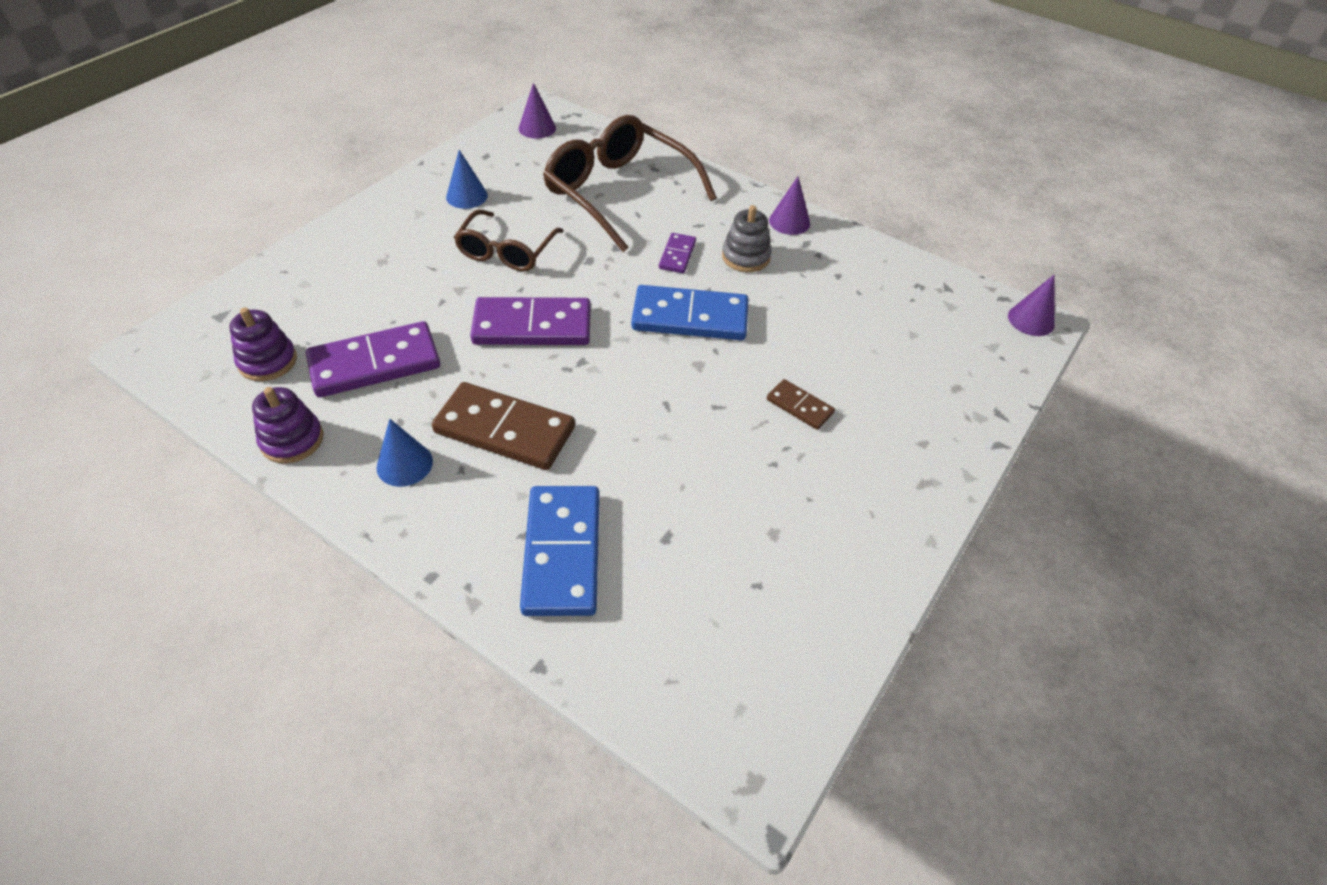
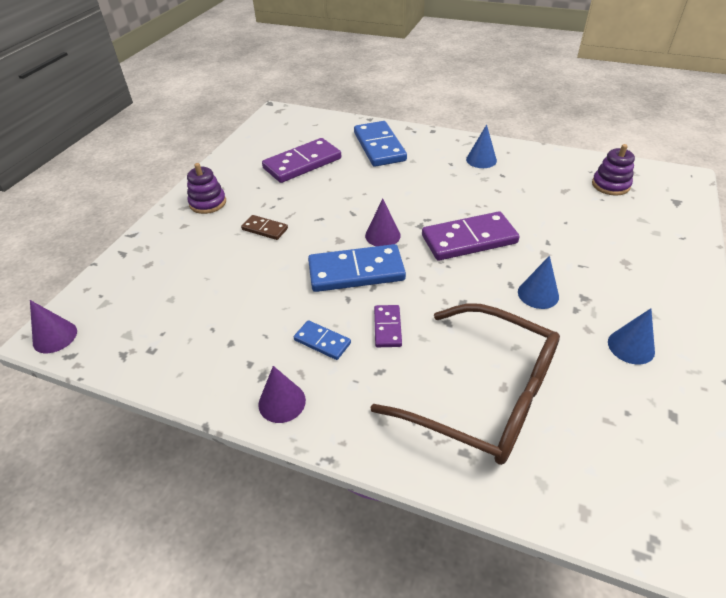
camera: 170 degrees right, 5 degrees down
purple stacking toy [252,387,323,463] -> purple stacking toy moved to [187,163,226,214]
purple domino [306,321,440,397] -> purple domino moved to [262,138,341,183]
brown domino [432,382,575,470] -> none
brown glasses [454,209,564,271] -> blue cone [518,256,559,309]
purple cone [519,83,556,139] -> purple cone moved to [365,198,401,246]
grey stacking toy [722,205,772,272] -> blue domino [294,320,351,360]

